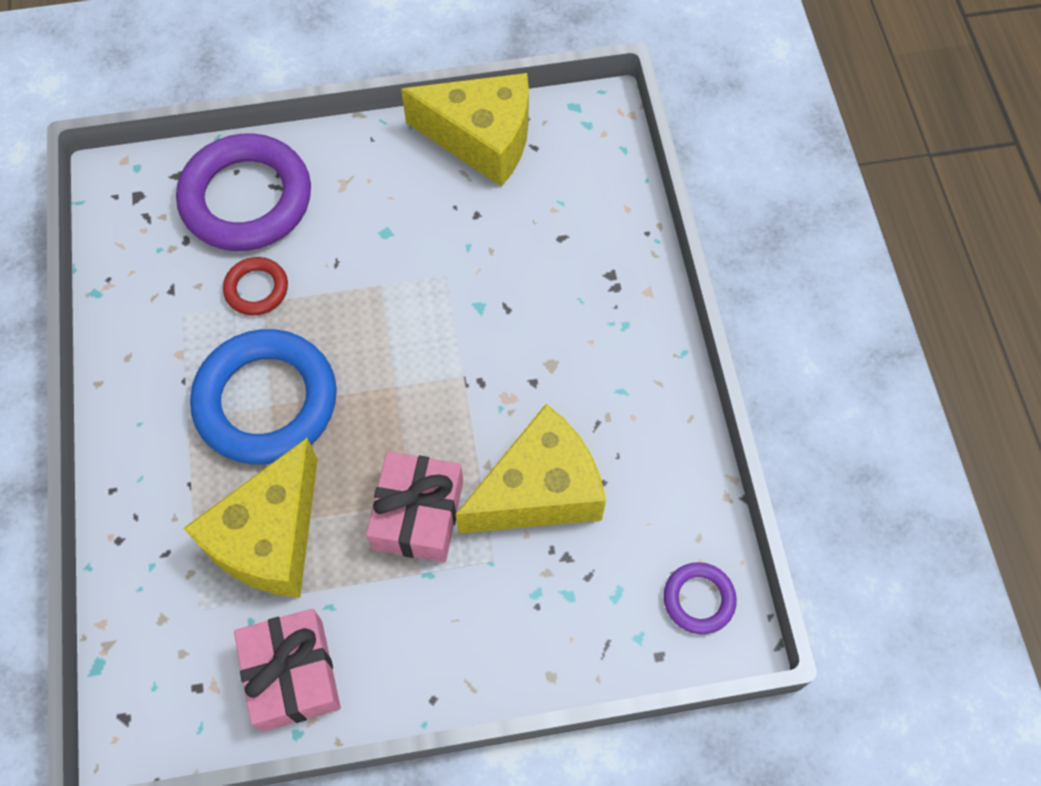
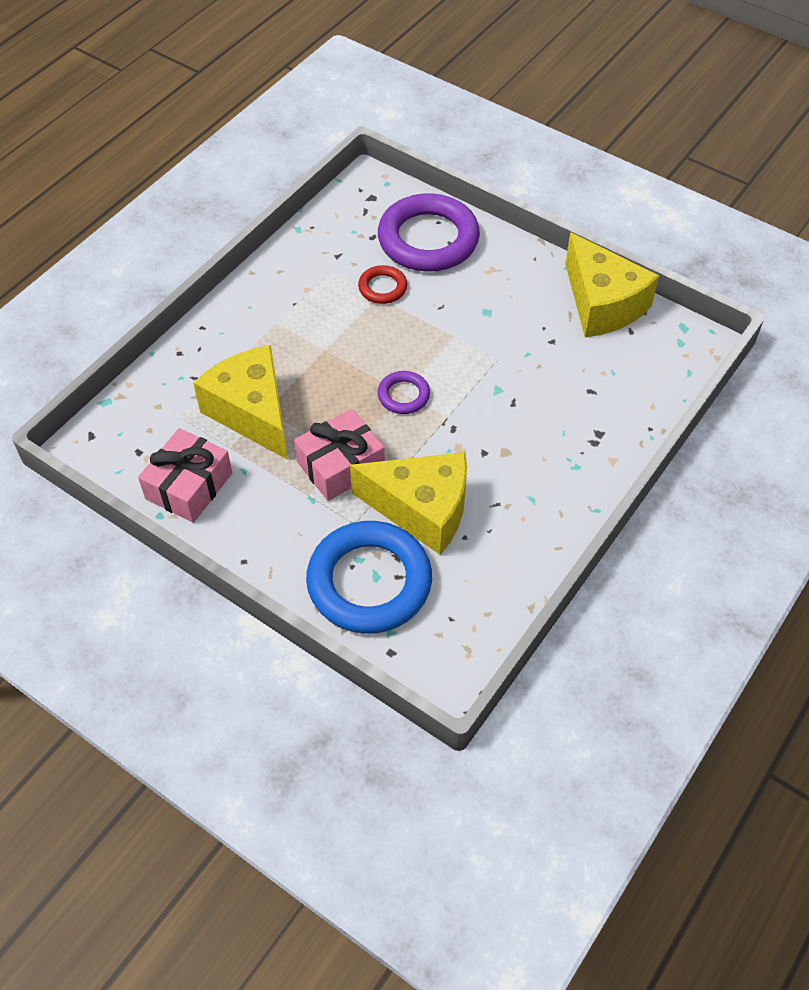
camera: 45 degrees right, 10 degrees down
yellow cheese [183,437,318,598] -> yellow cheese turned 75 degrees clockwise [193,345,288,460]
blue ring [190,329,337,465] -> blue ring moved to [306,521,432,634]
purple ring [664,562,737,634] -> purple ring moved to [378,371,430,414]

